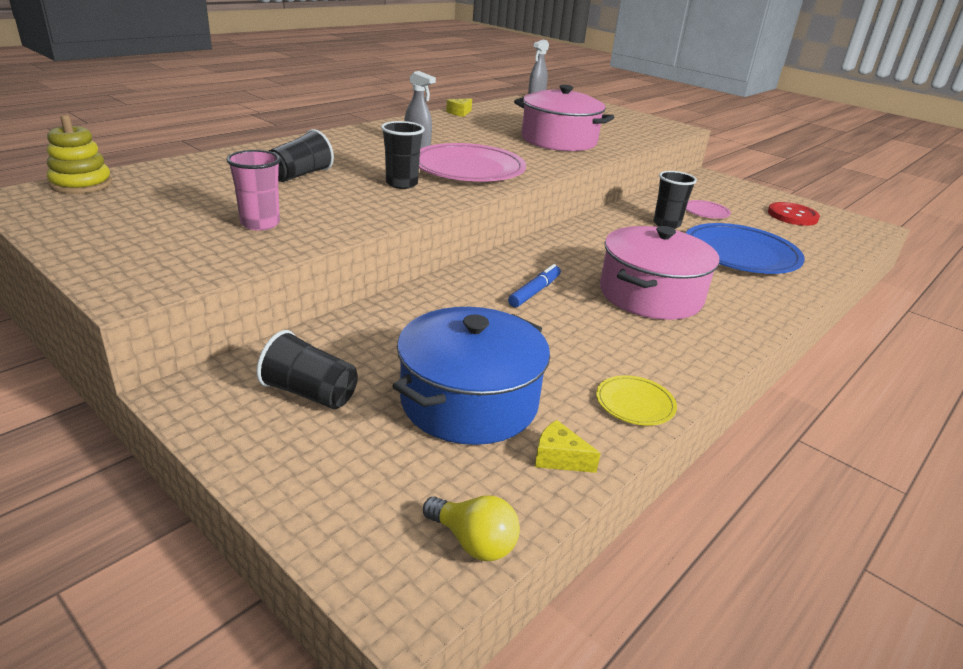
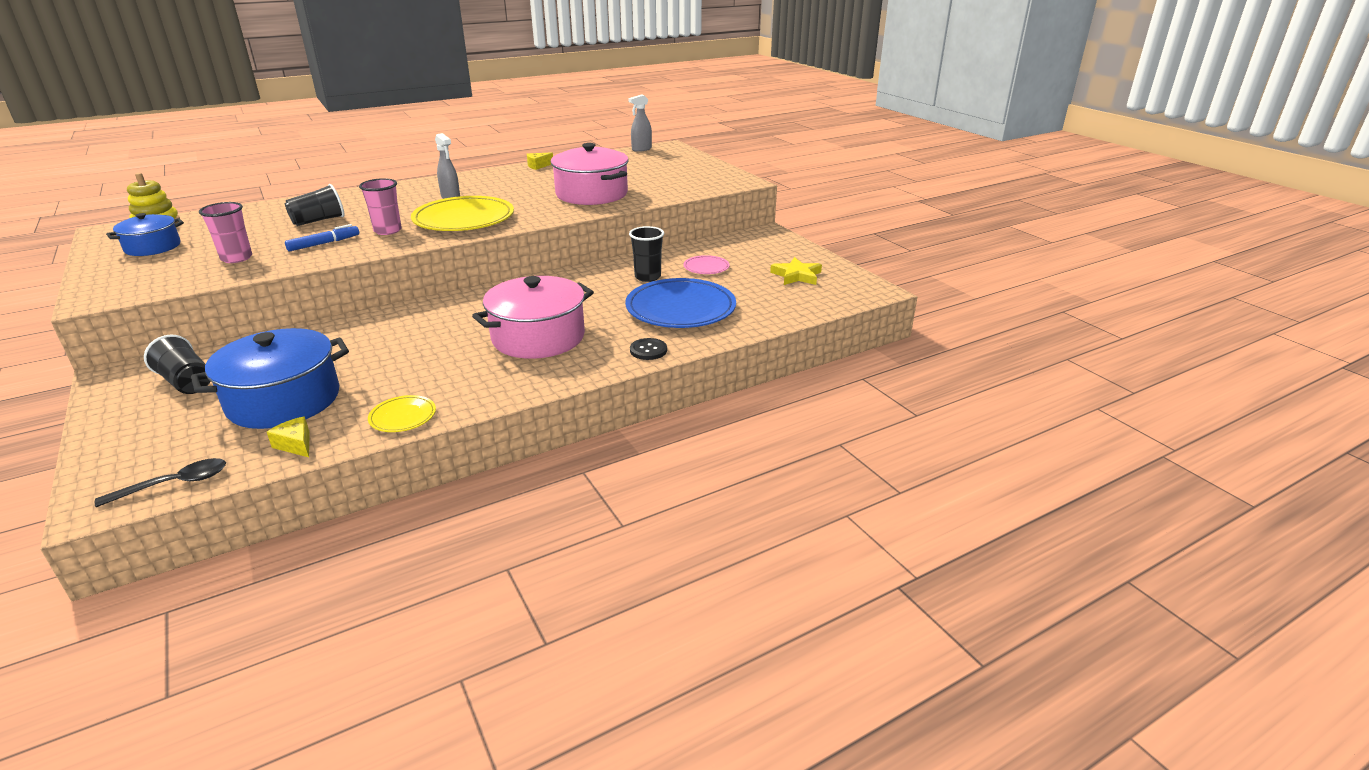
camera: 20 degrees right, 0 degrees up
black cup [381,121,425,189] -> pink cup [359,178,402,235]
pink plate [419,143,526,182] -> yellow plate [411,196,514,231]
yellow light bulb [423,495,520,561] -> black spoon [95,458,226,507]
blue marker [508,264,561,307] -> blue marker moved to [285,224,359,251]
red button [768,202,820,226] -> yellow star [770,257,822,285]
none -> blue pot [106,213,184,256]
none -> black button [630,338,667,360]

